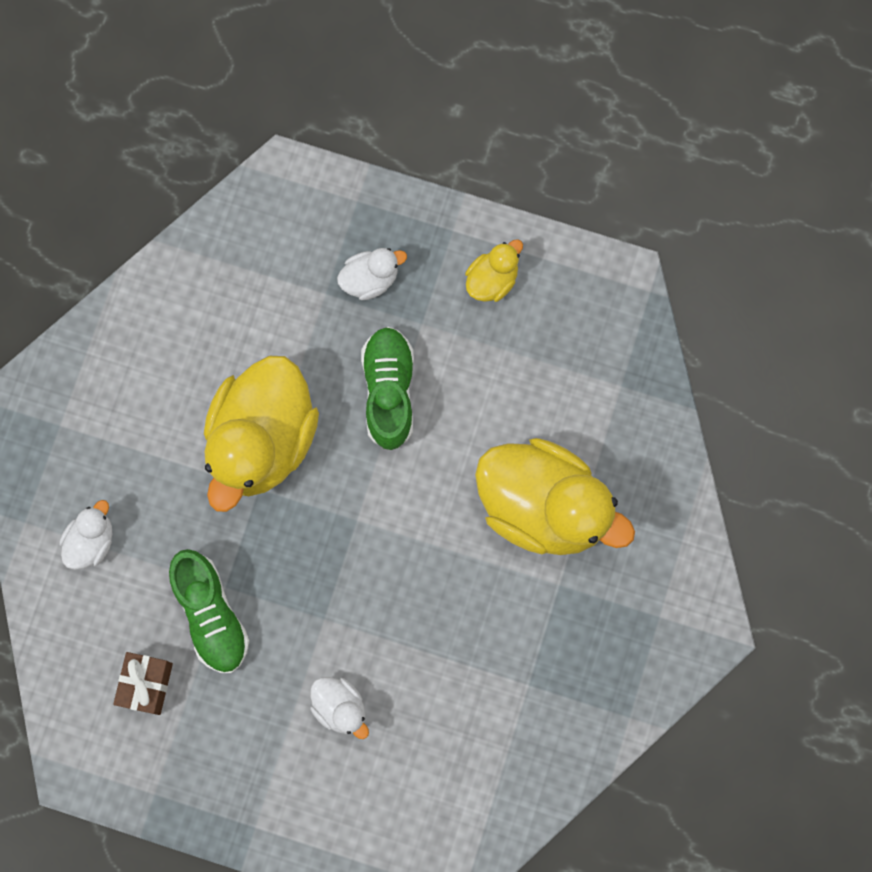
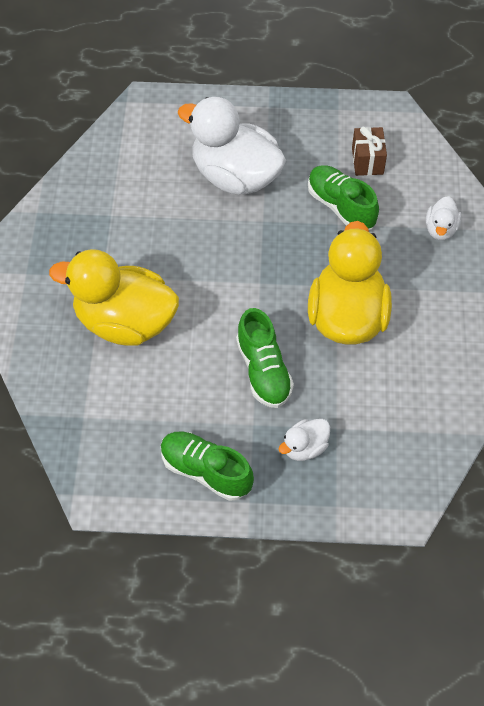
camera: 165 degrees right, 20 degrees down
white duck [310,677,369,739] -> white duck [177,97,286,195], size x2.23
yellow duck [465,239,523,302] -> green shoe [161,432,254,501]

